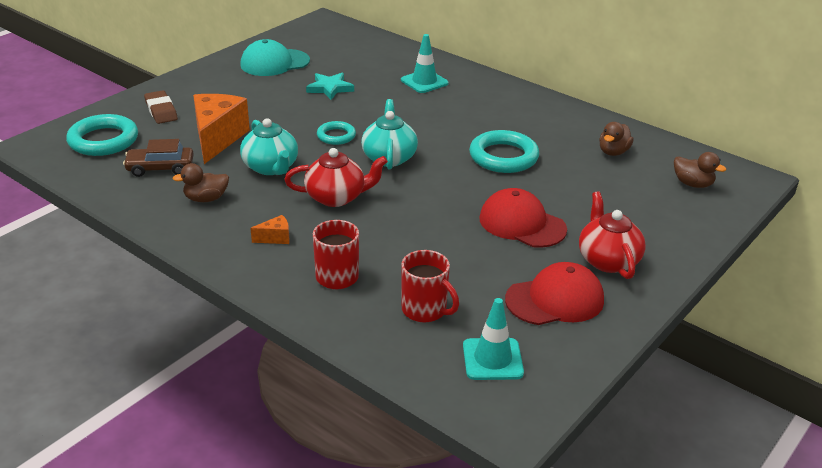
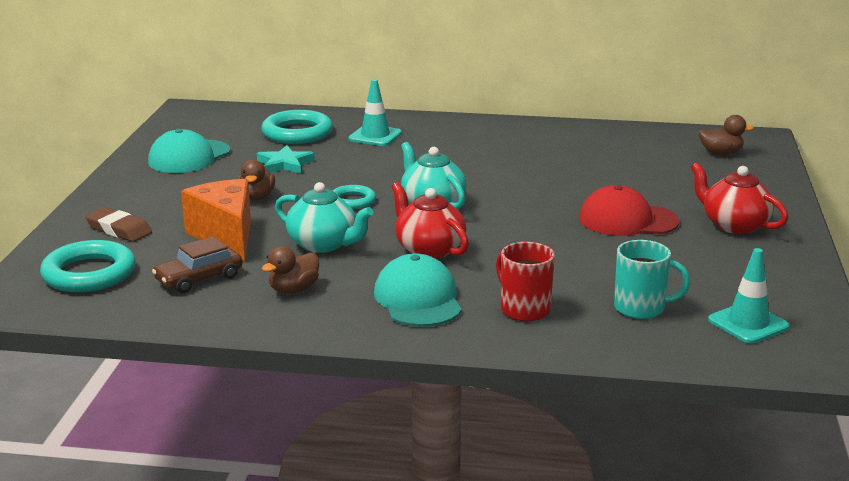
camera: 30 degrees left, 10 degrees down
orange cheese [250,215,290,244] -> turquoise cap [374,253,462,327]
red teapot [284,148,388,207] -> red teapot turned 90 degrees counterclockwise [391,182,469,259]
red mug [401,250,459,322] -> turquoise mug [614,240,690,319]
turquoise ring [469,130,539,173] -> turquoise ring moved to [261,110,333,144]
red cap [505,262,604,325] -> none
brown duck [599,122,634,156] -> brown duck moved to [238,160,275,200]

